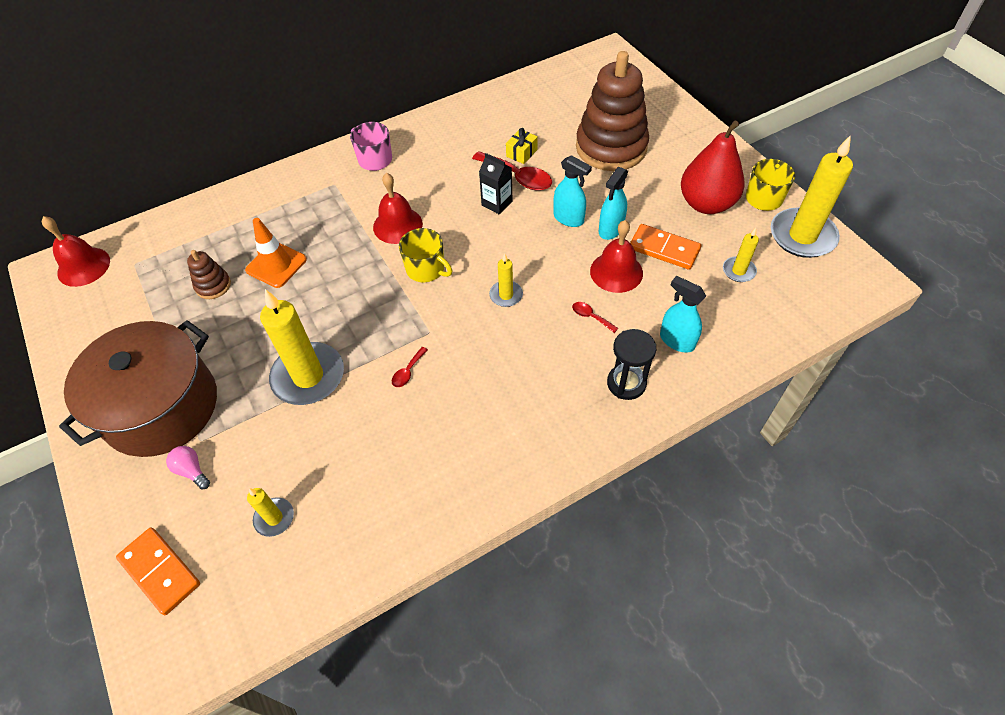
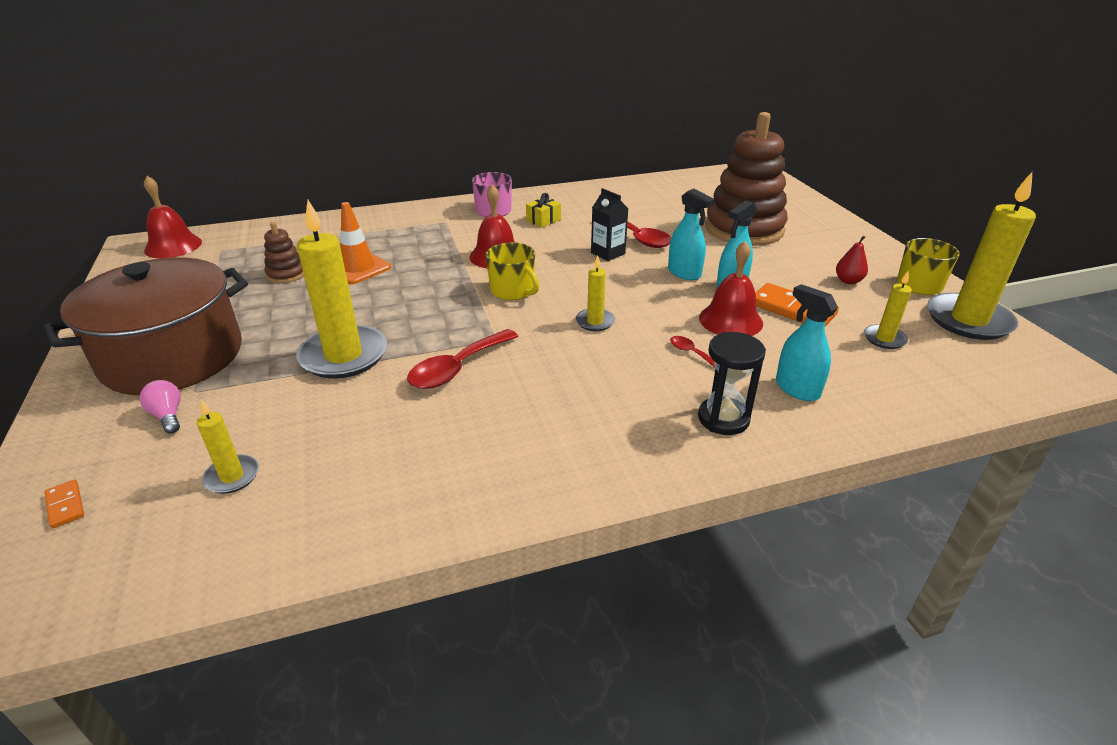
camera: 10 degrees right, 20 degrees down
orange domino [116,527,200,615] -> orange domino [45,479,84,528], size x0.50
red spoon [392,347,428,387] -> red spoon [407,329,519,389], size x2.05
yellow gift [506,128,538,164] -> yellow gift moved to [526,193,561,228]
red pear [681,121,745,214] -> red pear [836,236,868,284], size x0.43

